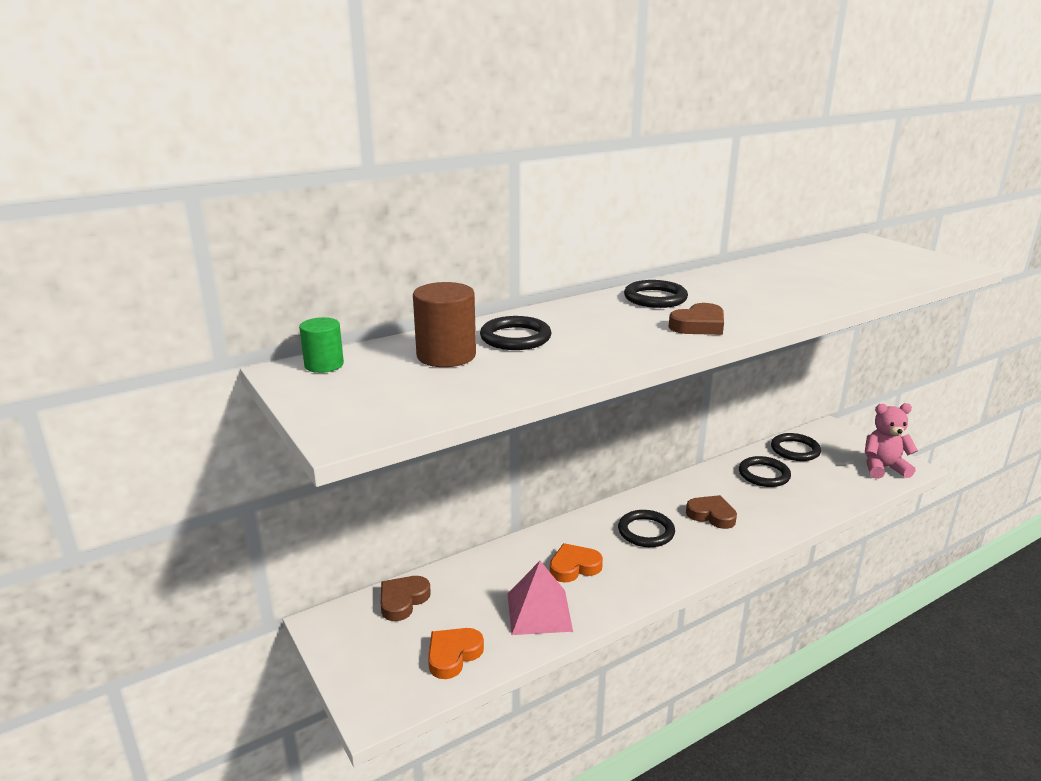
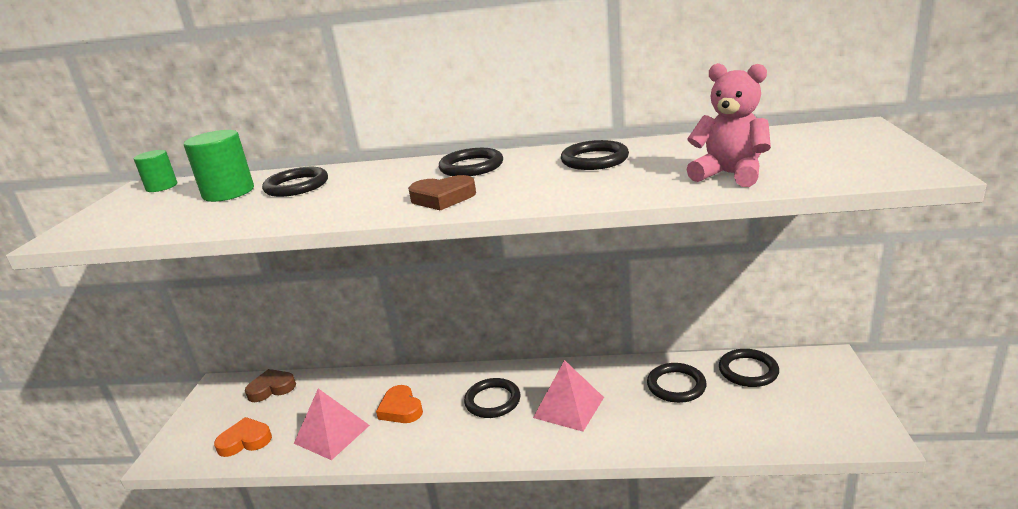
camera: 40 degrees right, 0 degrees up
brown cylinder [413,282,476,367] -> green cylinder [184,130,254,202]
orange heart [550,543,603,583] -> orange heart turned 135 degrees counterclockwise [376,385,423,423]
brown heart [686,495,737,529] -> pink pyramid [533,360,604,432]
pink teddy bear [865,403,918,479] -> pink teddy bear moved to [686,63,771,187]
none -> black ring [561,140,629,170]

